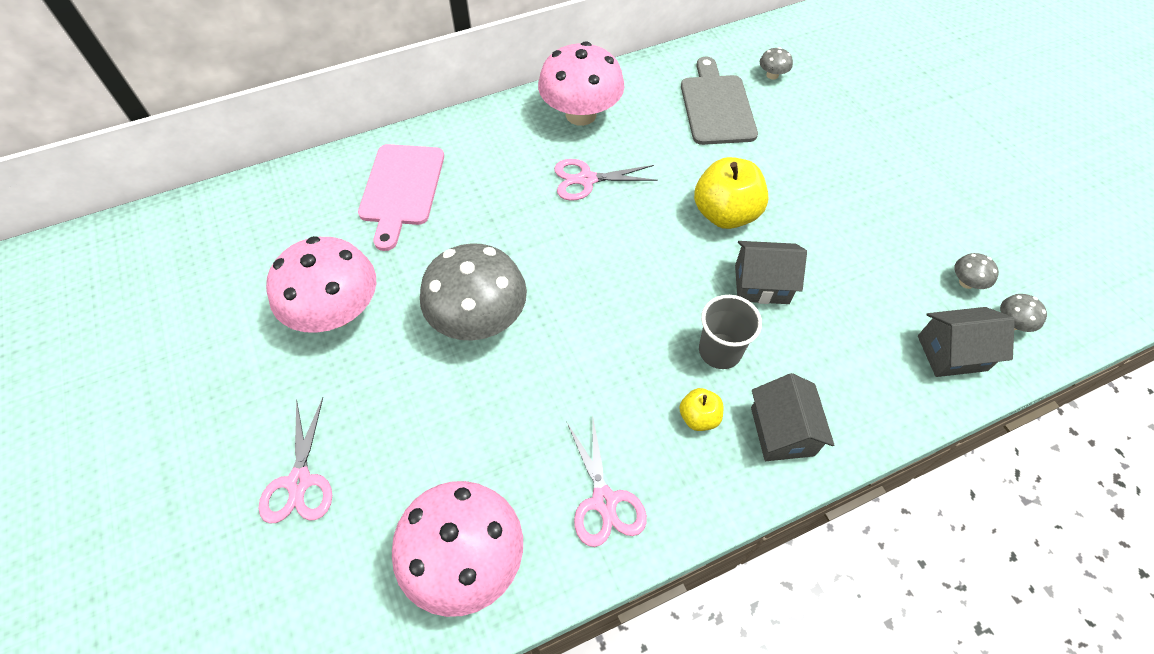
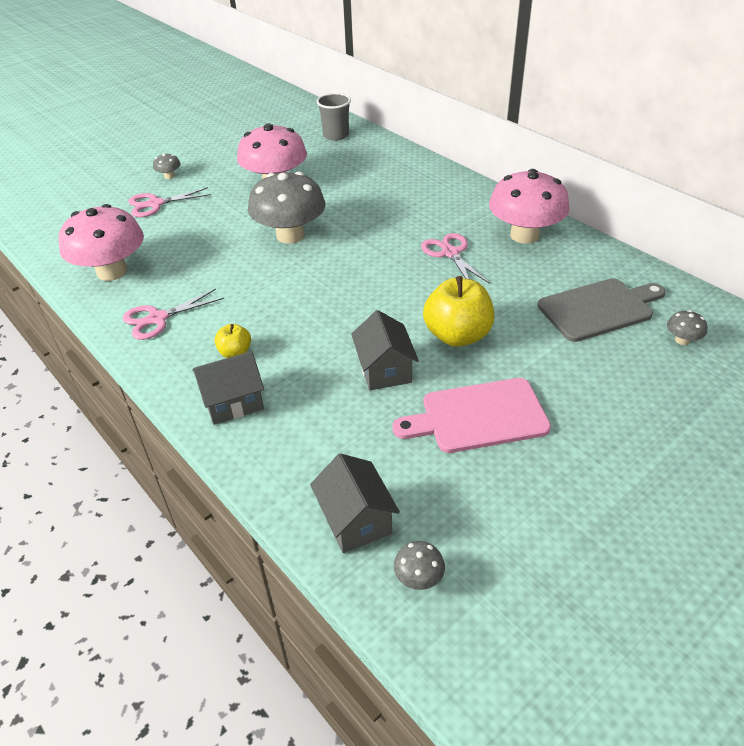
camera: 75 degrees right, 15 degrees down
pink cutting board [358,144,444,251] -> pink cutting board moved to [393,378,551,453]
grey cup [699,295,762,369] -> grey cup moved to [316,93,351,141]
grey mushroom [954,253,999,289] -> grey mushroom moved to [153,153,181,179]

